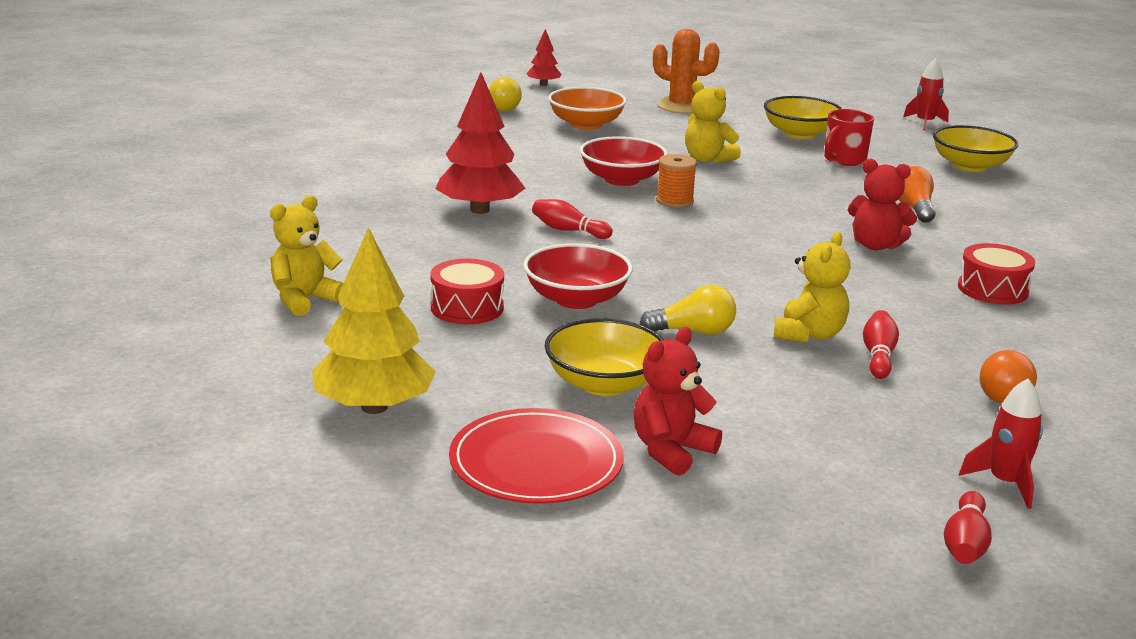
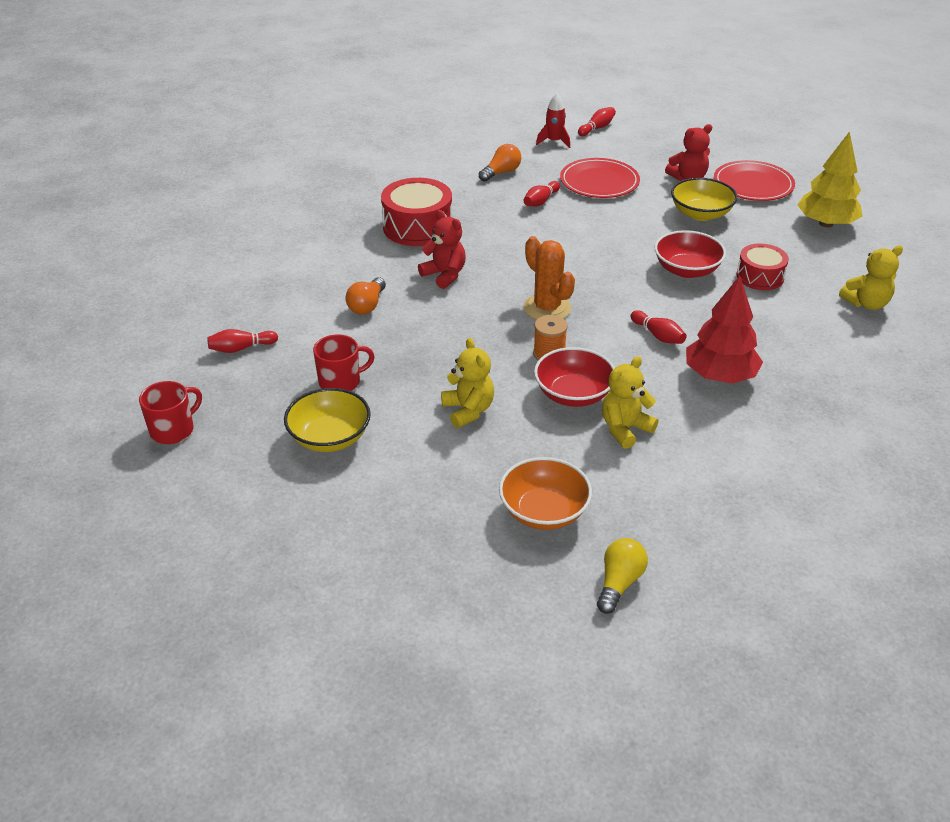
camera: 155 degrees left, 15 degrees up
red tree [526,29,562,86] -> none
yellow light bulb [640,285,736,335] -> none
orange cactus [653,29,720,113] -> orange cactus moved to [524,236,575,320]
yellow teddy bear [774,232,850,343] -> yellow teddy bear moved to [602,356,658,449]
red rocket [903,58,949,131] -> red mug [139,381,202,444]
yellow bowl [933,125,1018,172] -> red bowling pin [207,329,278,353]
red drum [958,243,1035,304] -> red drum [381,178,452,246], size x1.59
none -> red plate [560,158,640,198]

